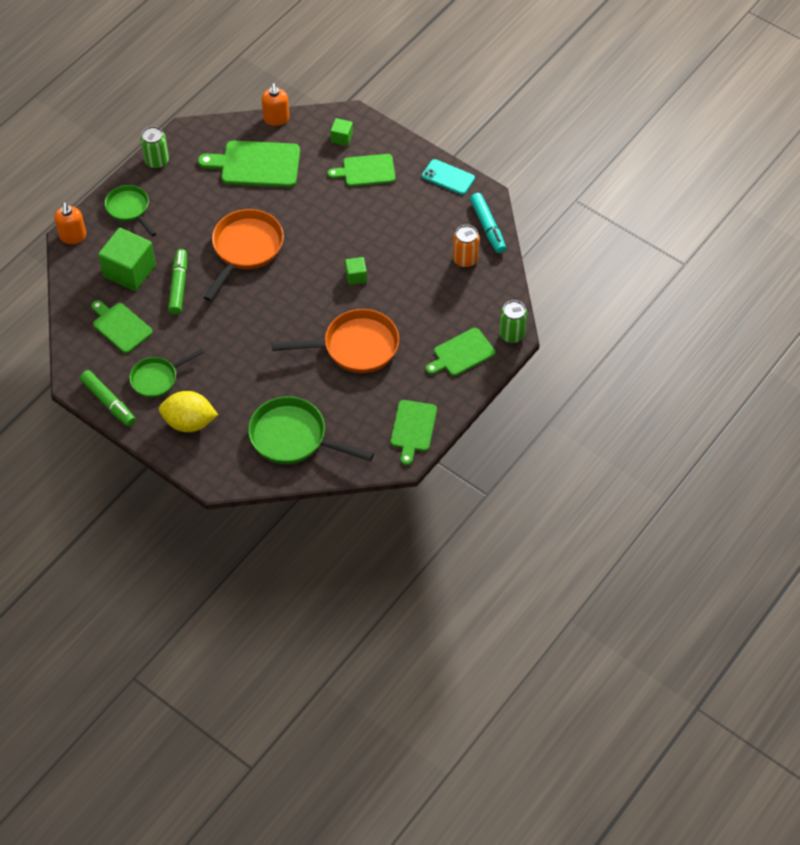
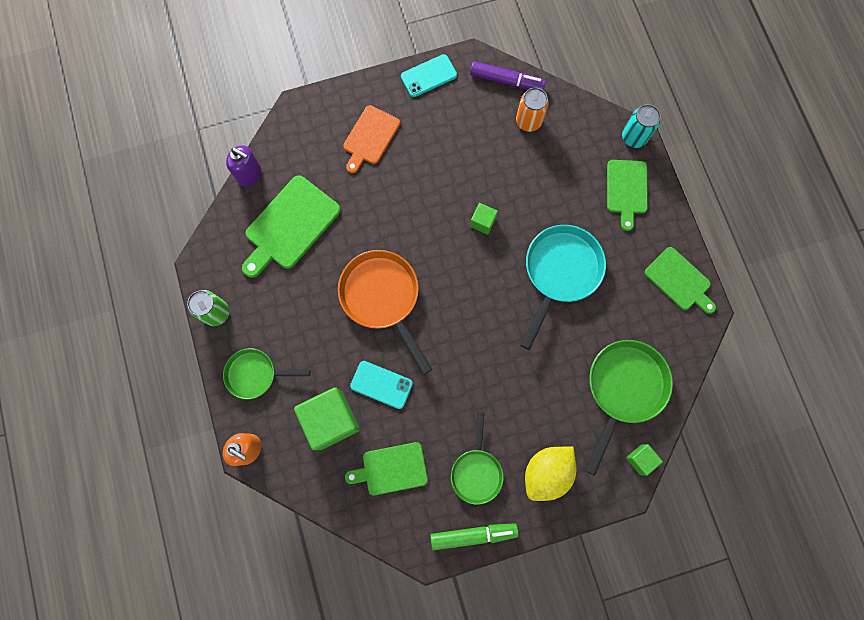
camera: 55 degrees left, 20 degrees up
green marker [168,249,187,314] -> turquoise phone [350,361,413,409]
green pan [248,396,374,464] -> green pan turned 150 degrees clockwise [585,340,673,476]
orange soap dispenser [262,83,289,126] -> purple soap dispenser [226,145,261,186]
orange pan [272,309,399,373] -> turquoise pan [520,225,606,350]
green cutting board [327,154,396,187] -> orange cutting board [343,105,400,173]
green cube [330,118,353,146] -> green cube moved to [626,444,663,476]
turquoise marker [470,193,506,253] -> purple marker [470,61,546,90]
green can [499,300,527,343] -> turquoise can [622,104,661,148]

